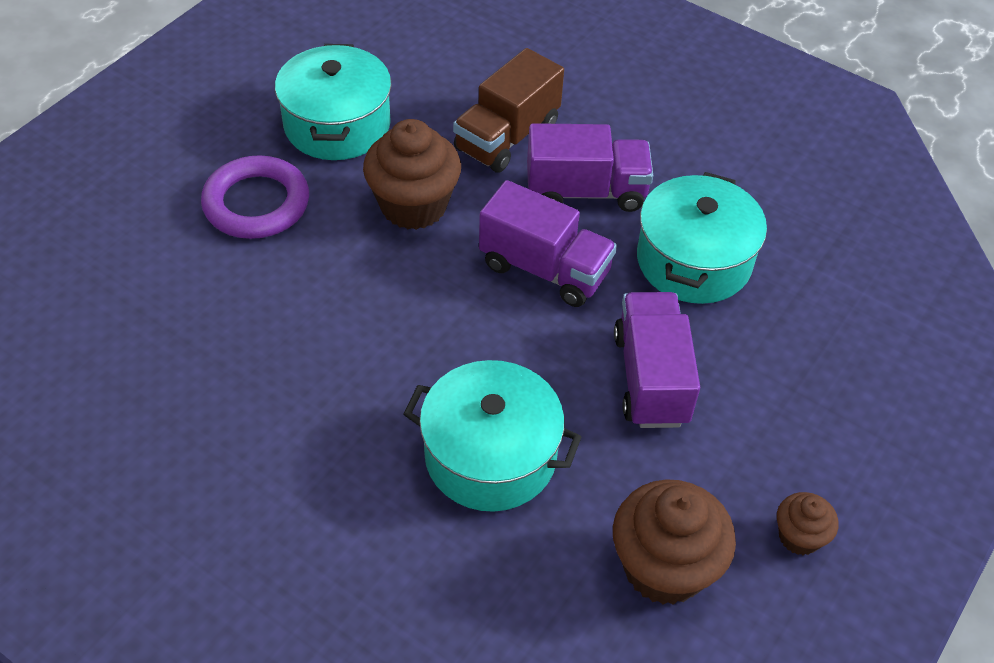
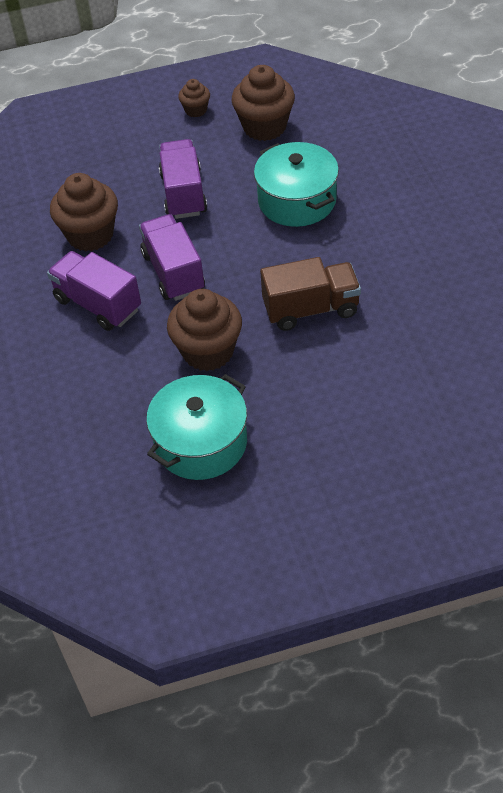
camera: 135 degrees left, 0 degrees up
purple ring [201,155,309,239] -> none
brown truck [453,48,564,173] -> brown truck moved to [260,257,361,331]
purple truck [614,292,700,428] -> purple truck turned 135 degrees clockwise [159,139,207,219]
turquoise pot [637,172,767,304] -> brown cupcake [50,173,118,252]

